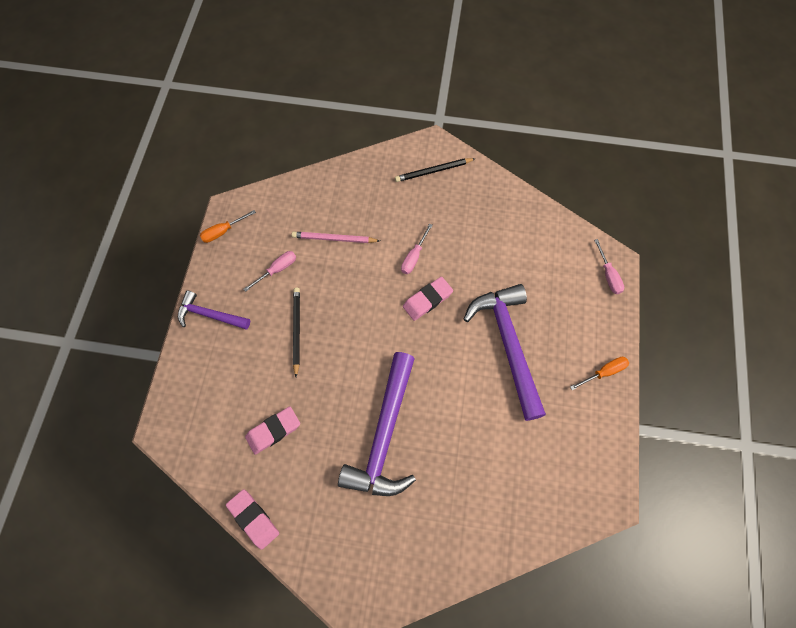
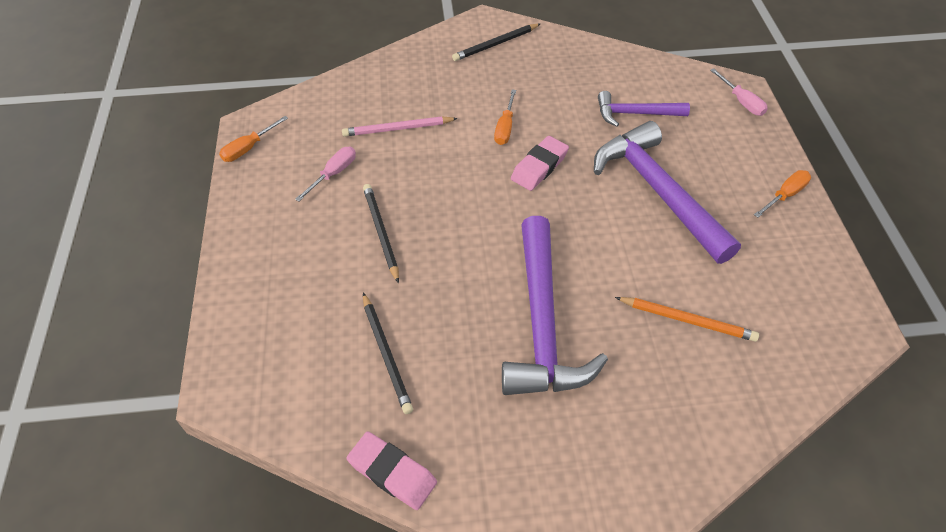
camera: 15 degrees left, 15 degrees down
purple hammer [178,291,250,330] -> purple hammer moved to [598,91,690,127]
pink eraser [245,406,300,455] -> black pencil [363,293,413,414]
pink screwdriver [401,223,433,274] -> orange screwdriver [494,89,516,145]
none -> orange pencil [615,297,759,342]

